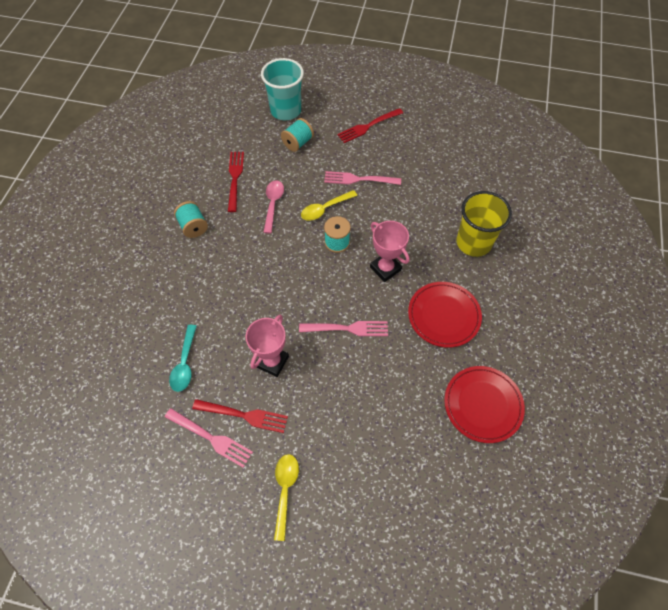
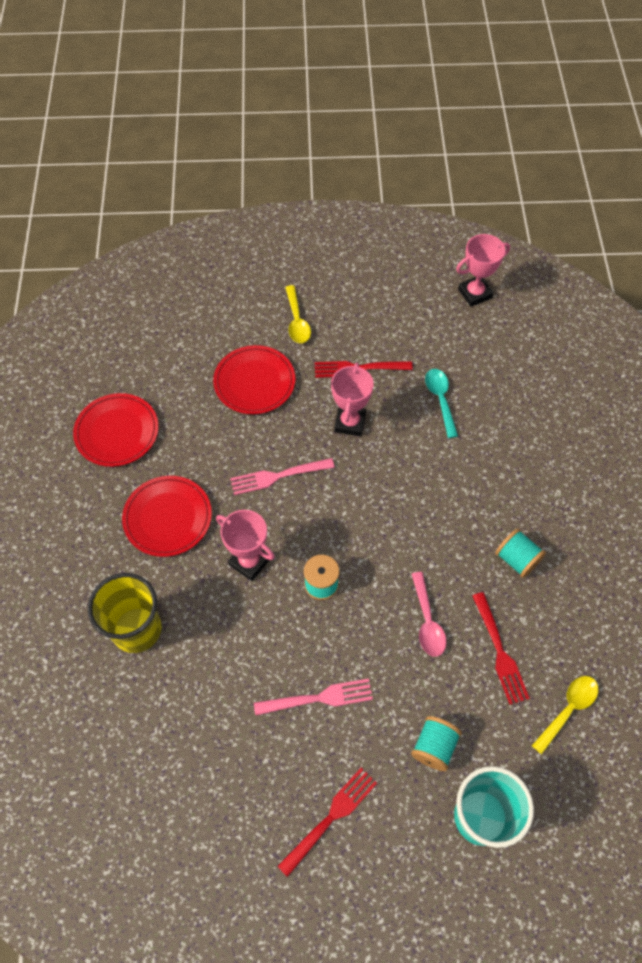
camera: 165 degrees right, 0 degrees up
pink fork [165,408,253,468] -> none
yellow spoon [301,190,357,221] -> yellow spoon moved to [532,676,598,755]
none -> red plate [213,345,295,414]
none -> pink trophy [456,234,510,307]

